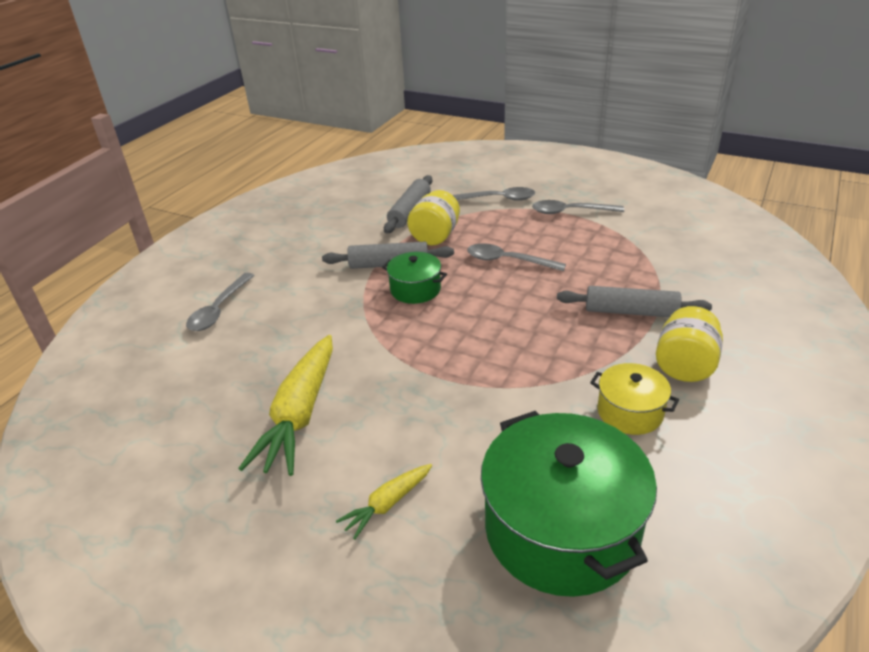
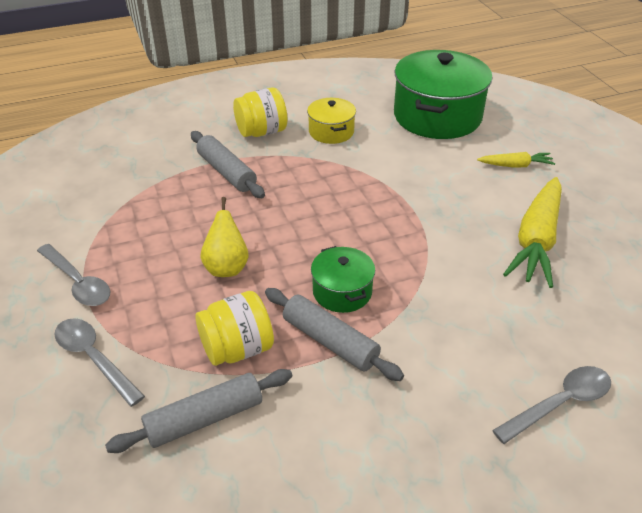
camera: 140 degrees left, 5 degrees up
yellow carrot [238,335,333,476] -> yellow carrot turned 150 degrees clockwise [503,177,562,288]
grey spoon [467,243,566,271] -> yellow pear [201,197,249,277]

